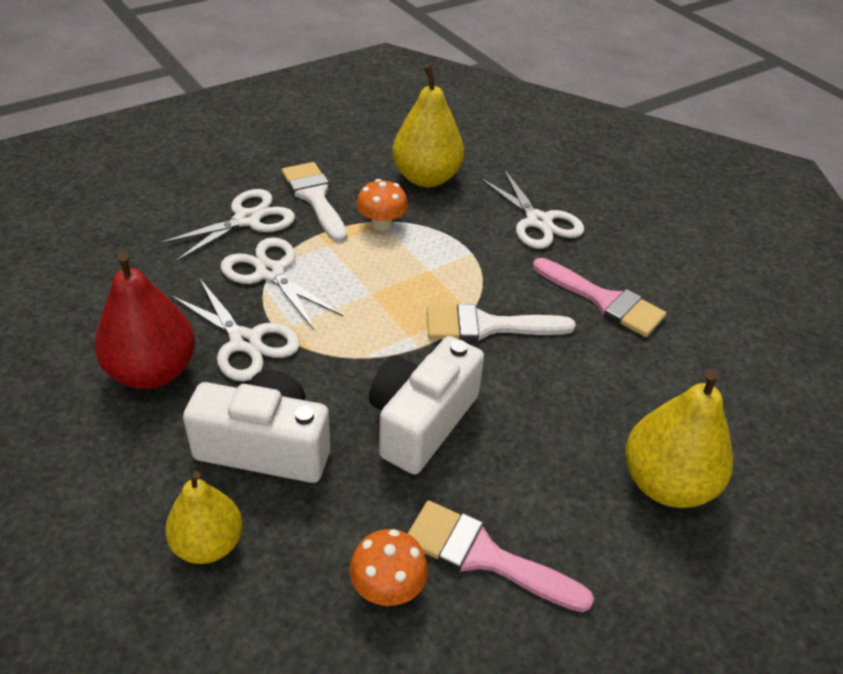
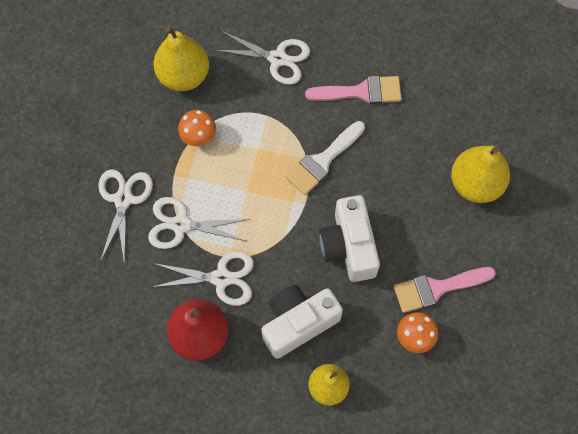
camera: 40 degrees left, 25 degrees up
white brush [282,162,347,242] -> none

